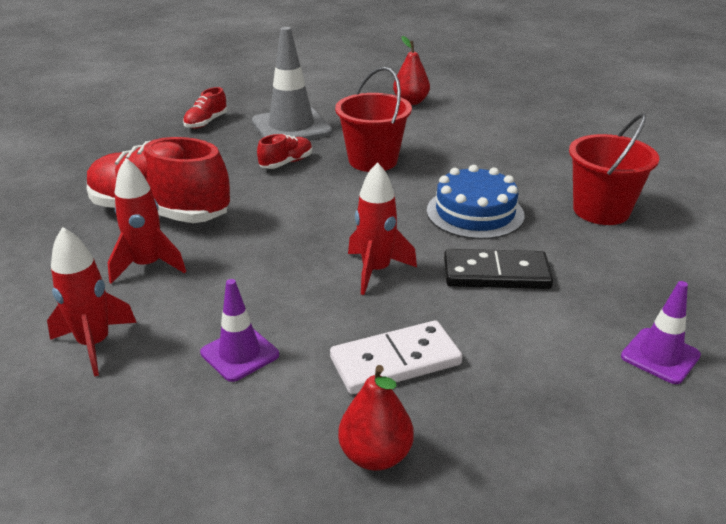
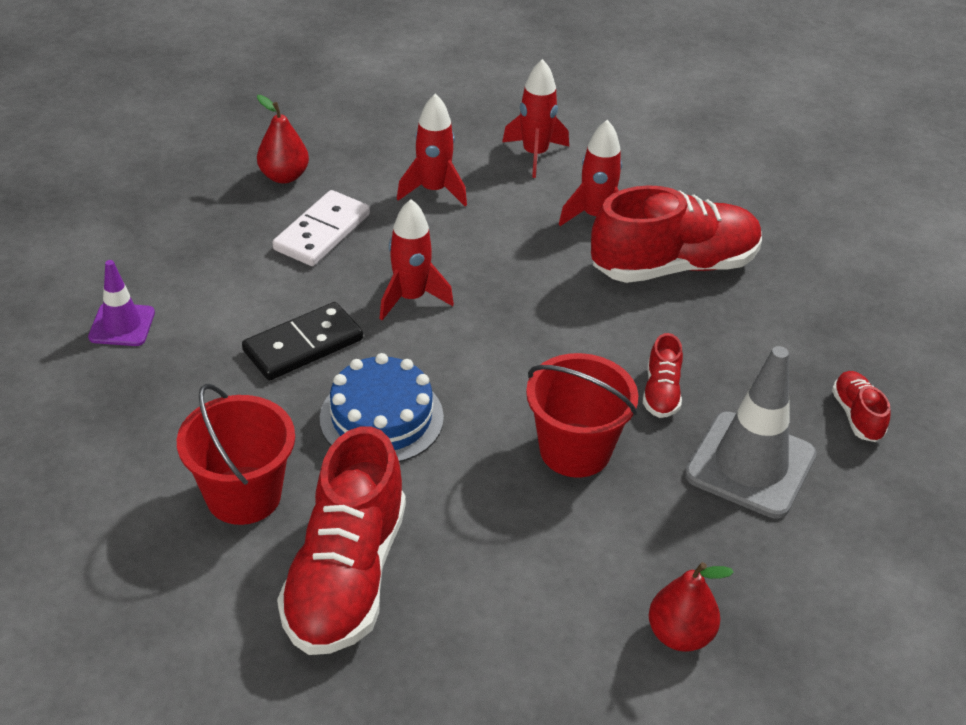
camera: 140 degrees right, 10 degrees up
purple traffic cone [200,279,279,382] -> red rocket [397,94,467,206]
none -> red shoe [277,426,406,655]

